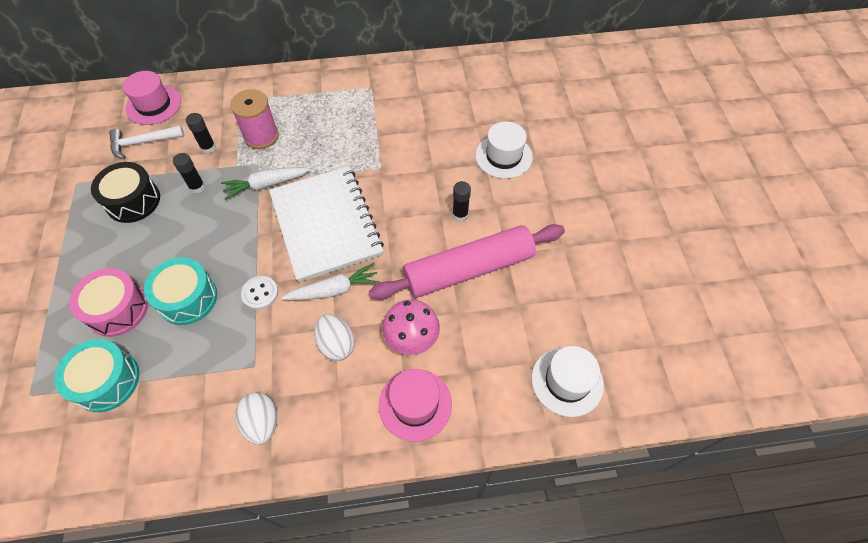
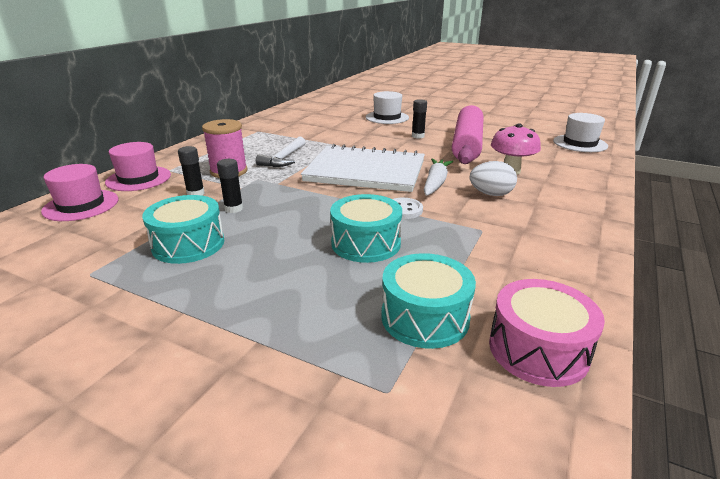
camera: 55 degrees left, 30 degrees down
pink drum [69,268,148,337] -> pink drum moved to [489,279,605,387]
black drum [91,162,160,223] -> turquoise drum [142,195,224,264]
white hammer [109,125,184,159] -> white hammer moved to [256,137,305,167]
white carrot [221,167,310,200] -> none
white egg [235,392,277,445] -> none
pink hat [379,369,452,442] -> pink hat moved to [105,142,171,191]

